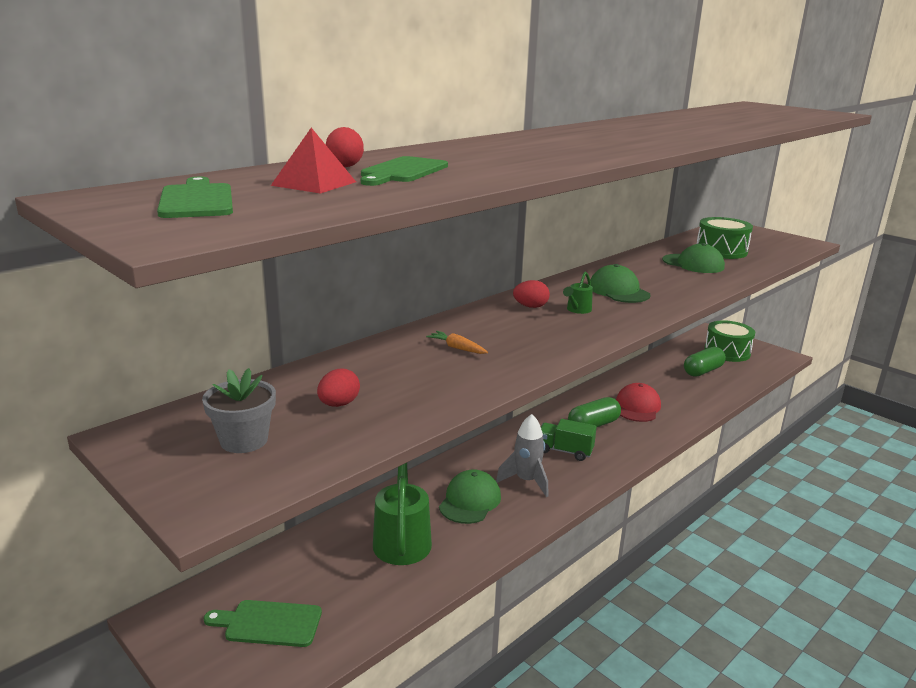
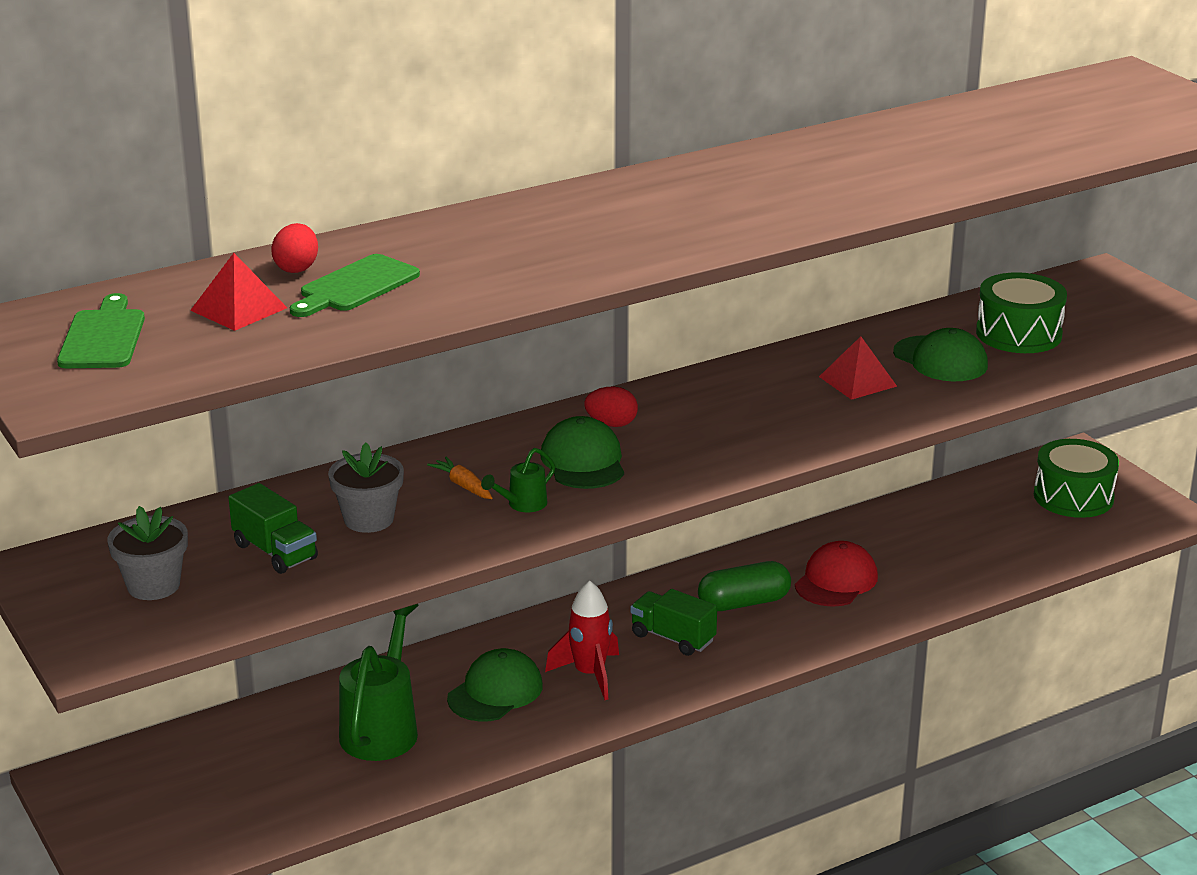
camera: 15 degrees right, 5 degrees up
green cutting board [204,600,322,647] -> none
red egg [317,368,360,407] -> green truck [228,483,318,574]
grey rocket [496,414,548,497] -> red rocket [545,581,619,700]
green watering can [563,272,593,314] -> green watering can moved to [481,448,555,512]
green cap [590,264,650,303] -> green cap moved to [541,416,624,489]
green capsule [684,347,726,377] -> none
none -> grey flower pot [328,443,404,533]
none -> red pyramid [819,336,897,400]

